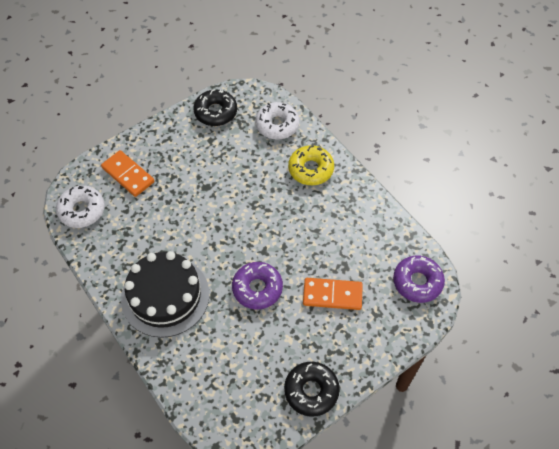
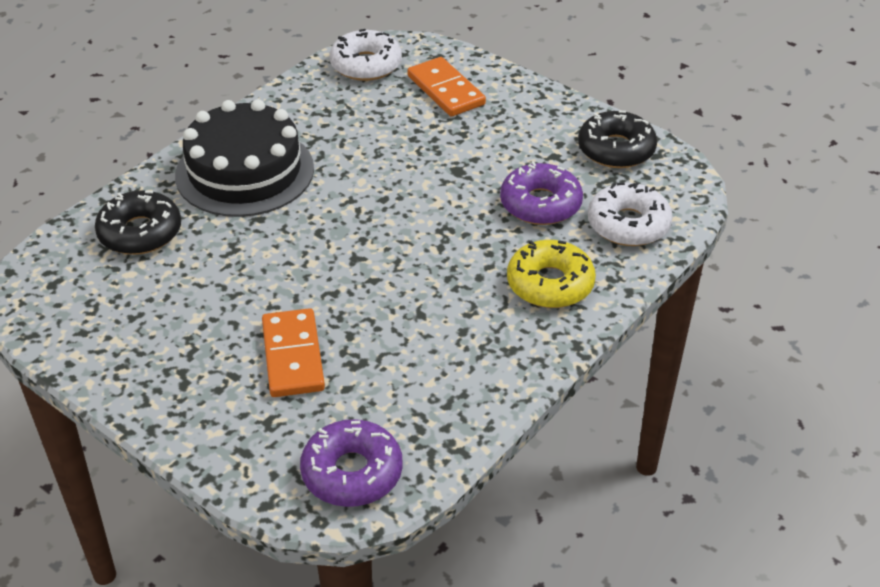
camera: 75 degrees right, 15 degrees down
orange domino [101,150,154,197] -> orange domino turned 60 degrees counterclockwise [407,57,486,117]
purple donut [232,262,283,310] -> purple donut moved to [500,161,583,225]
black donut [284,362,340,417] -> black donut moved to [95,190,181,255]

